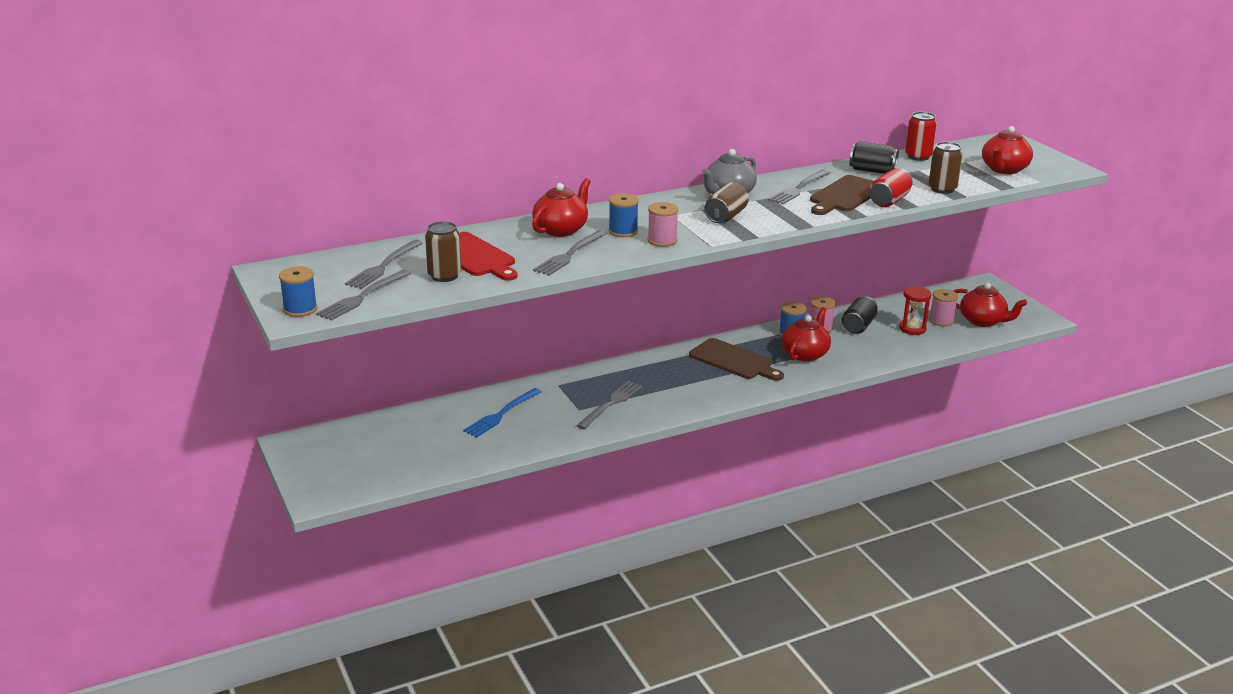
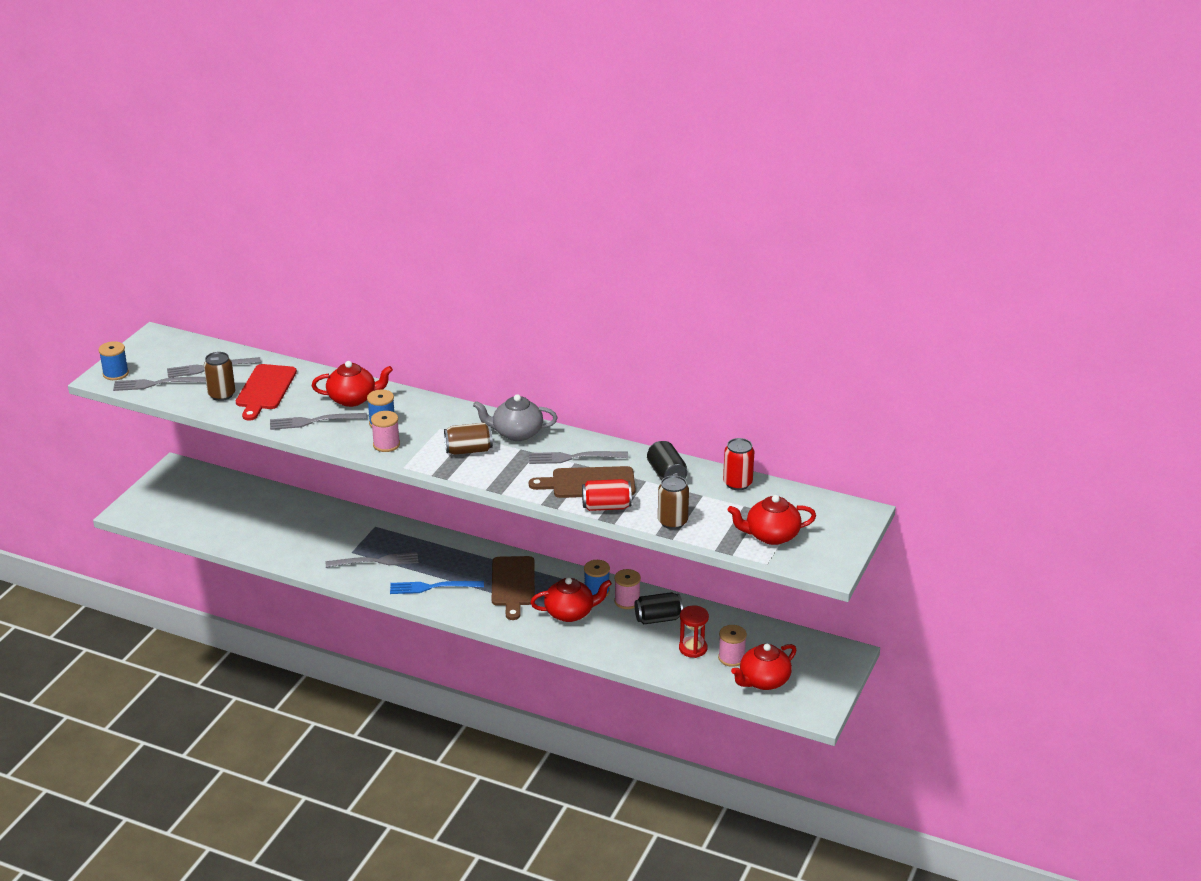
camera: 50 degrees right, 5 degrees up
blue fork [463,388,541,437] -> blue fork moved to [390,581,484,594]
red teapot [954,283,1027,327] -> red teapot turned 60 degrees clockwise [731,644,797,690]

